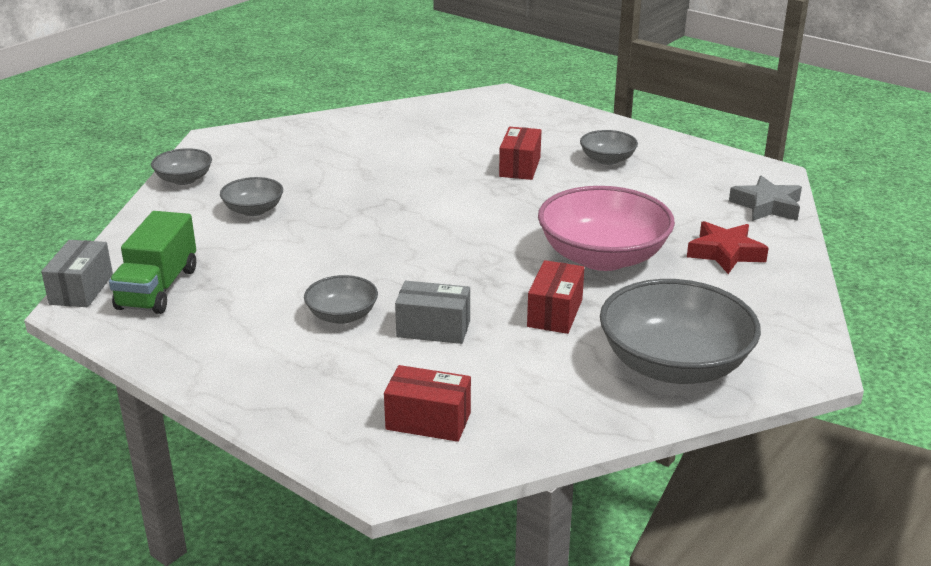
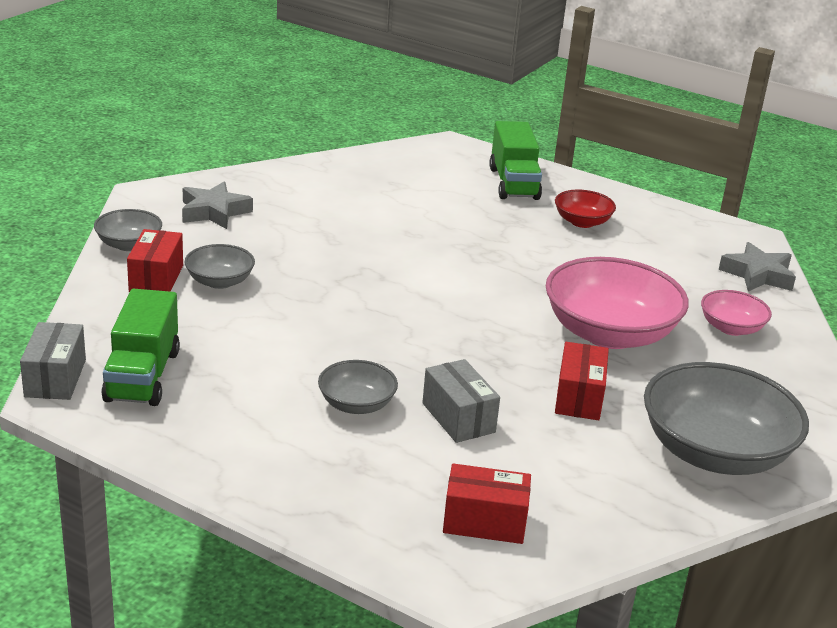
camera: 10 degrees left, 0 degrees up
grey box [395,281,470,344] -> grey box turned 60 degrees clockwise [422,359,500,443]
red box [499,127,541,180] -> red box moved to [127,229,183,292]
grey bowl [580,130,638,165] -> red bowl [555,190,616,228]
red star [687,221,769,274] -> pink bowl [701,290,772,336]
none -> grey star [182,182,253,229]
none -> green truck [489,121,542,200]

